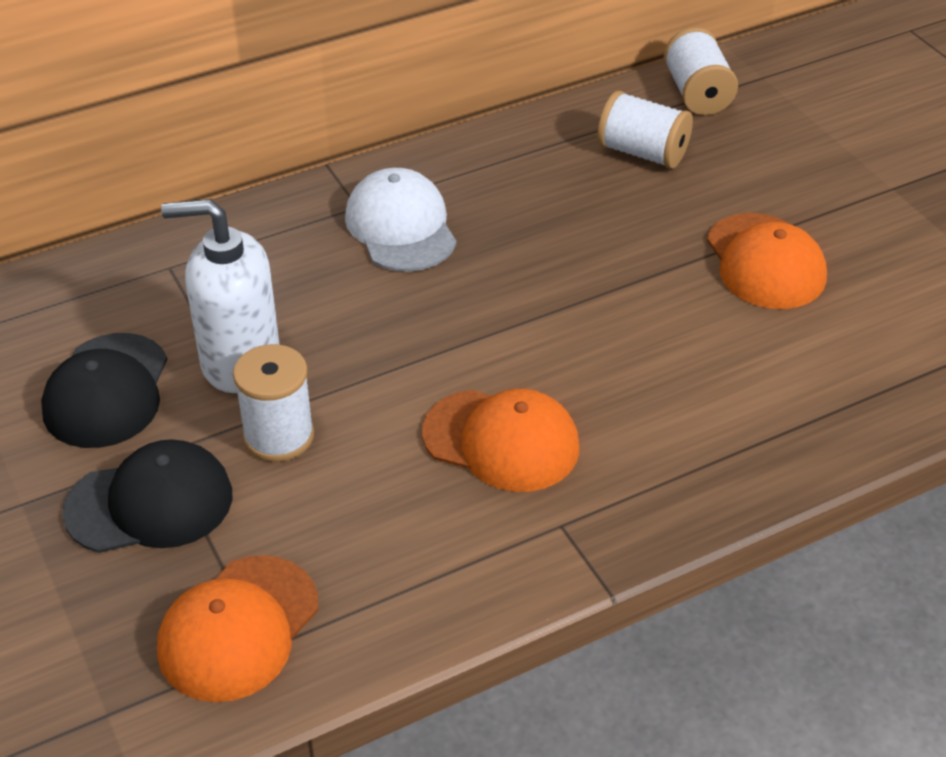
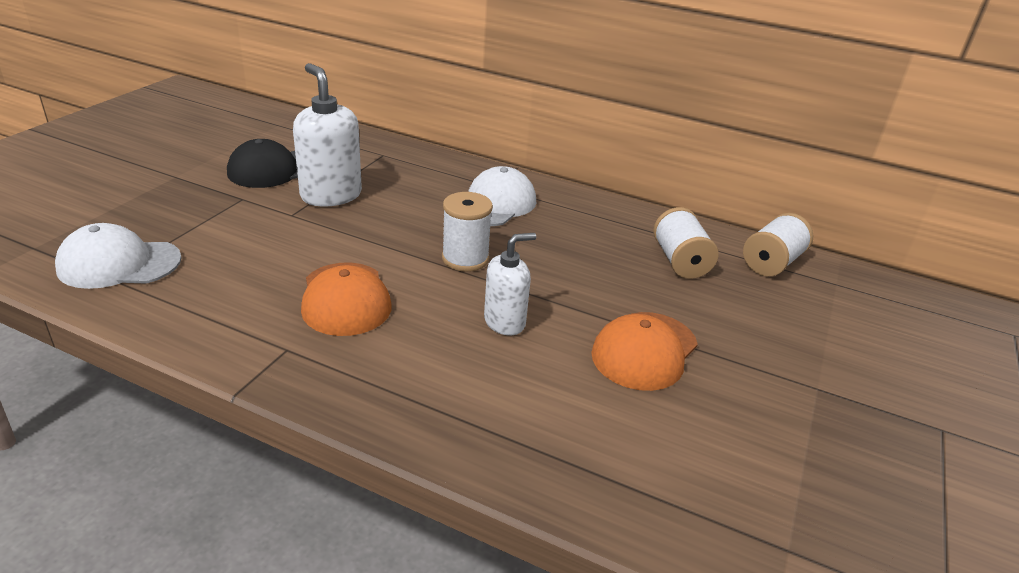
camera: 50 degrees right, 10 degrees down
black cap [62,439,232,553] -> none
orange cap [157,555,318,702] -> white cap [55,223,182,289]
white spool [233,344,314,462] -> white spool moved to [442,192,493,272]
none -> white soap dispenser [484,233,536,336]

